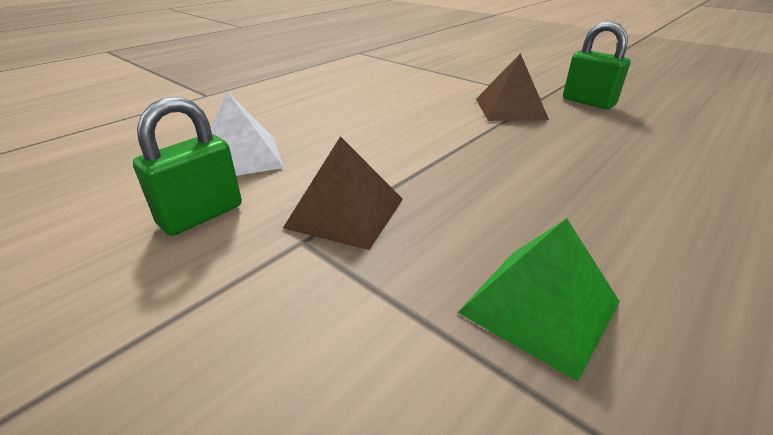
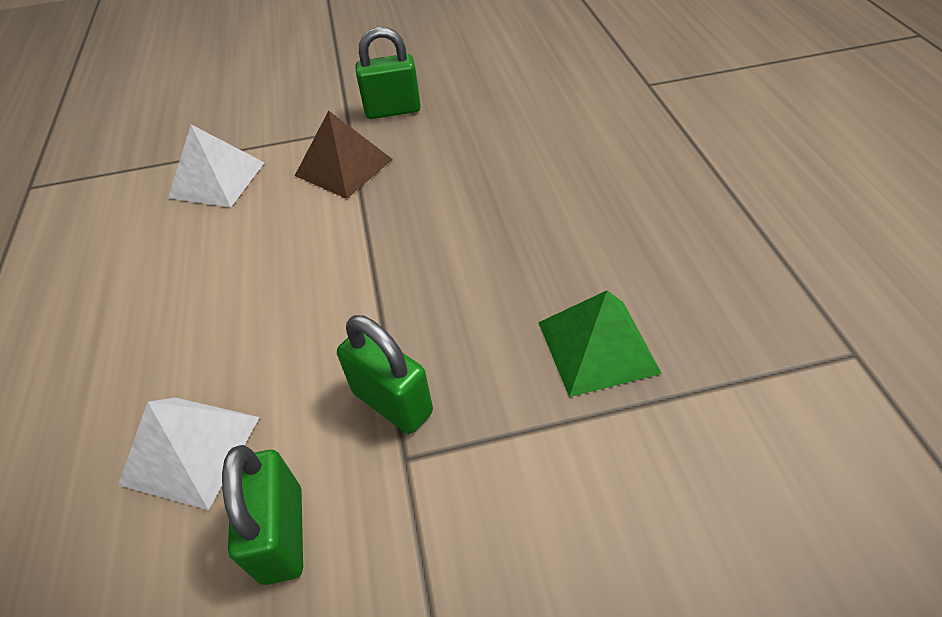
camera: 50 degrees left, 15 degrees up
brown pyramid [283,136,403,250] -> green padlock [337,315,433,434]
none -> white pyramid [168,125,265,207]

